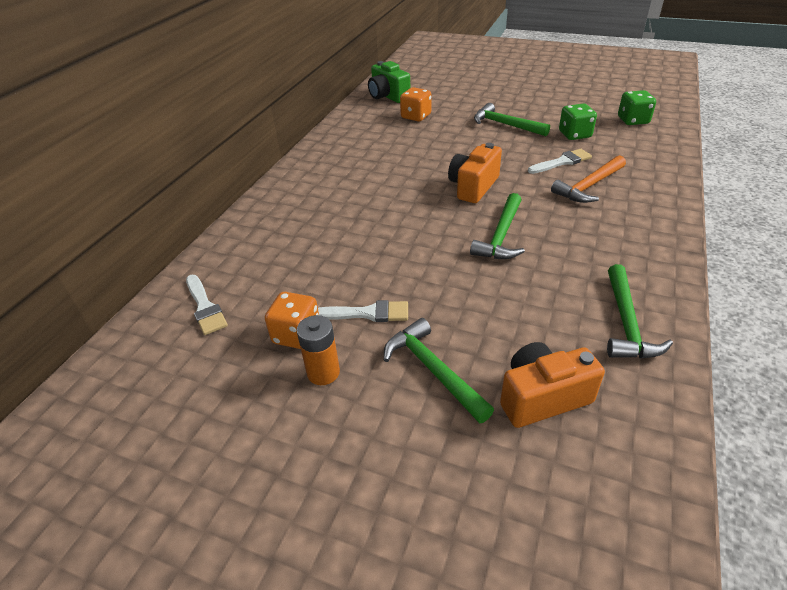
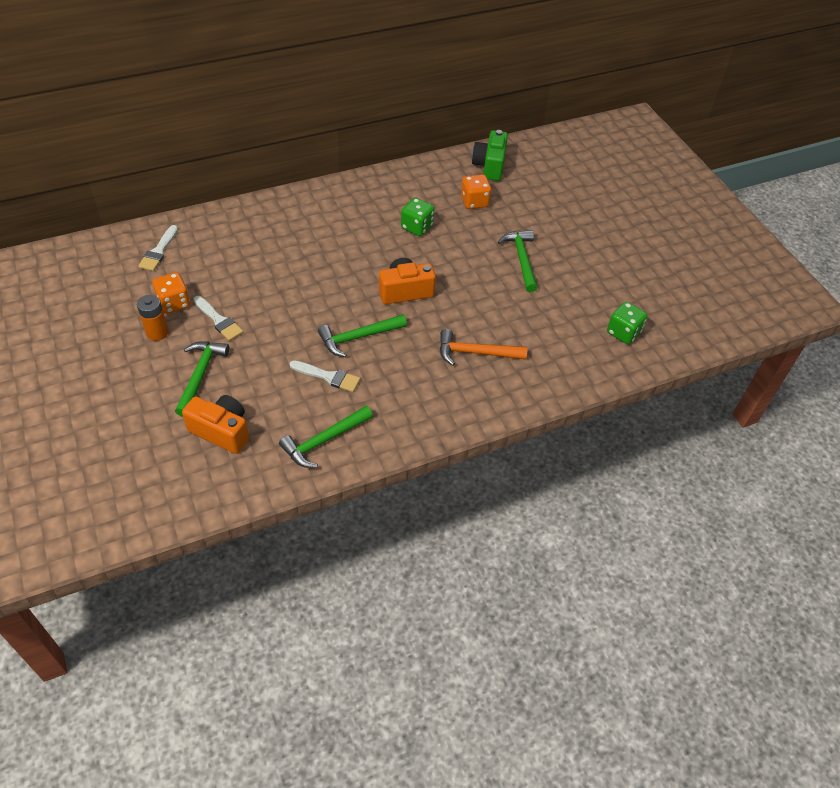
camera: 40 degrees right, 10 degrees up
white brush [528,149,592,174] -> white brush moved to [289,360,360,392]
green dice [559,103,597,140] -> green dice moved to [401,198,435,236]

